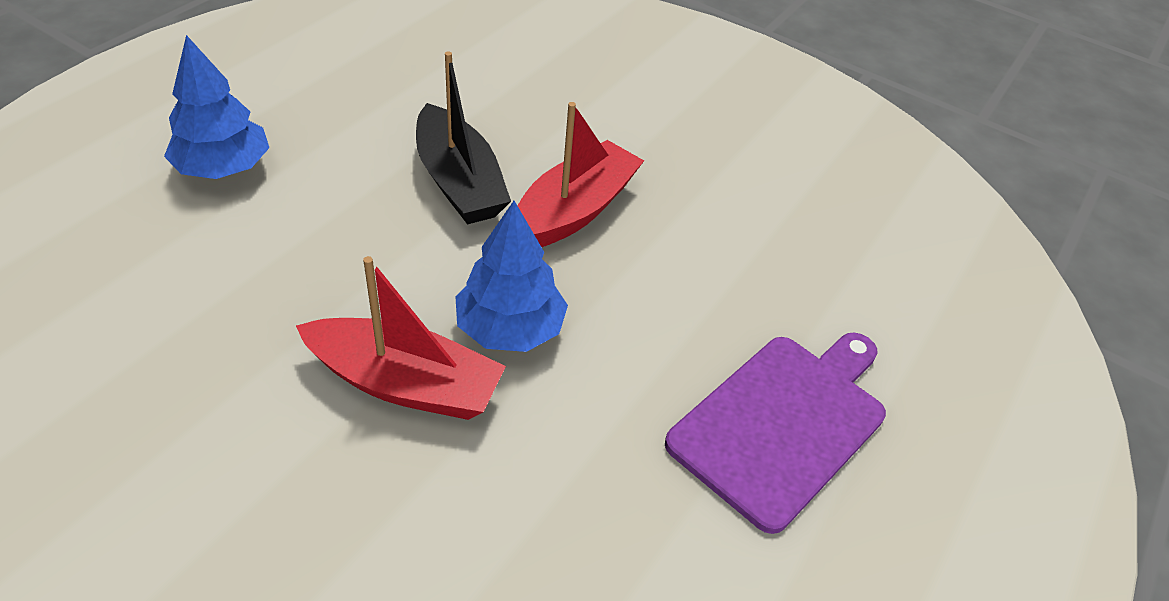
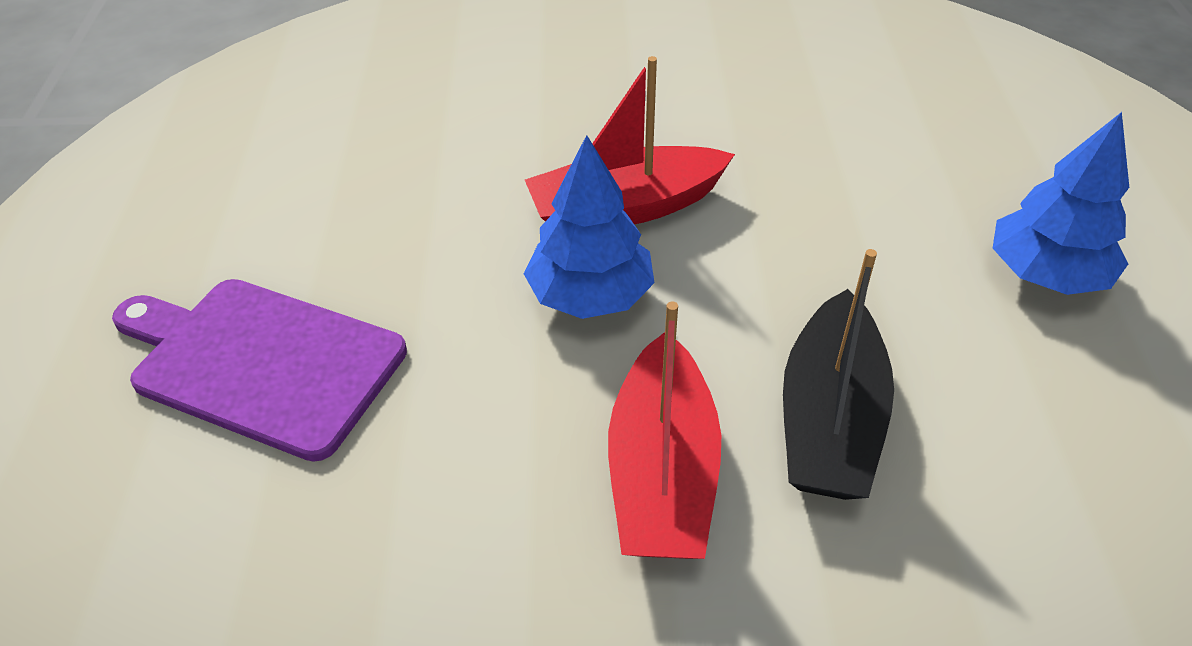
camera: 150 degrees right, 0 degrees up
black boat [416,51,511,224] -> black boat turned 105 degrees counterclockwise [783,249,894,500]
purple cutting board [665,332,886,534] -> purple cutting board turned 105 degrees clockwise [112,279,407,462]

